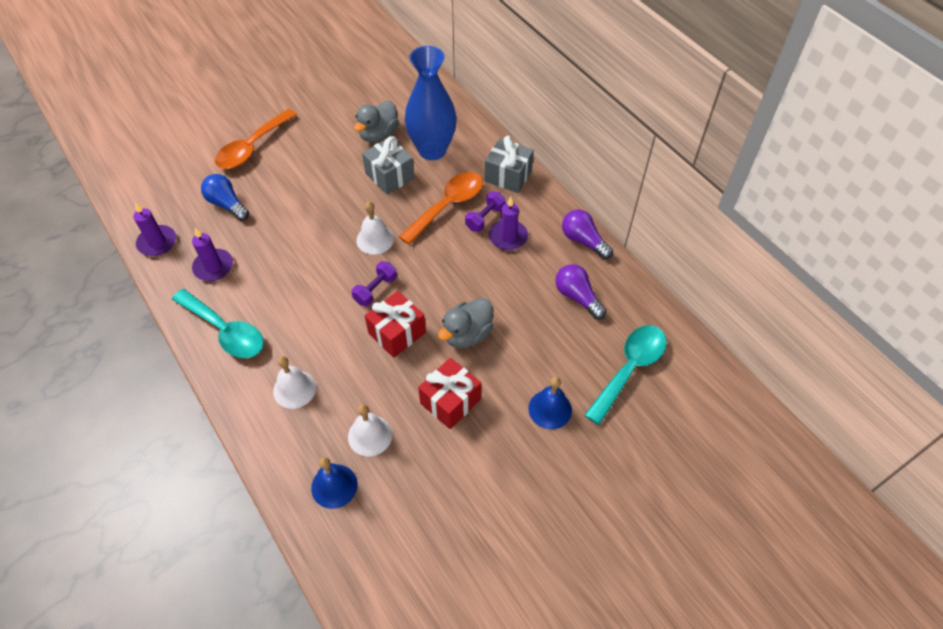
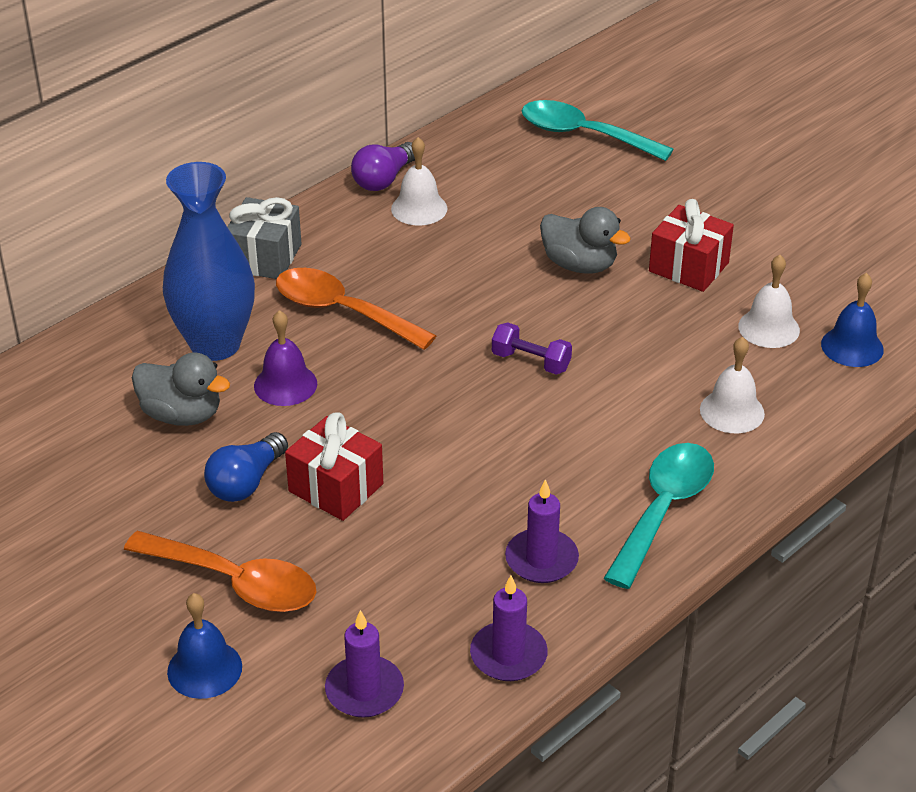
camera: 100 degrees left, 15 degrees down
blue light bulb [201,174,249,221] -> blue light bulb moved to [204,432,288,502]
white bell [356,201,394,255] -> white bell moved to [391,137,448,226]
grey gift [362,136,414,195] -> purple bell [254,310,317,406]
red gift [365,291,426,358] -> red gift moved to [285,412,383,521]
purple dumbbell [465,191,506,232] -> none
purple candle [489,197,528,250] -> purple candle moved to [325,610,404,718]
blue bell [528,377,572,429] -> blue bell moved to [167,593,242,699]
purple light bulb [555,264,606,319] -> none

